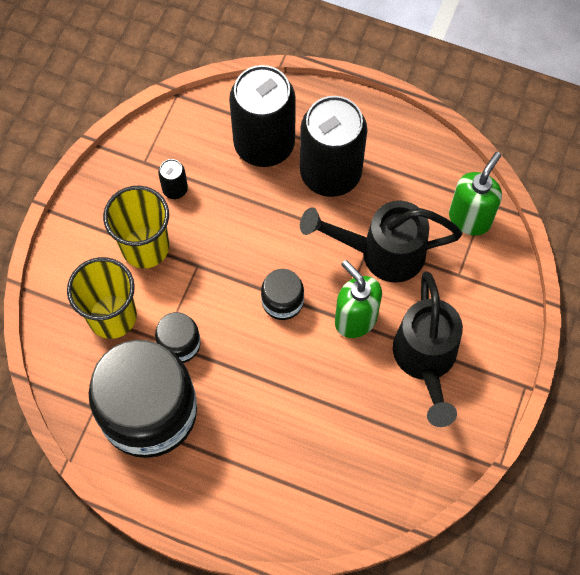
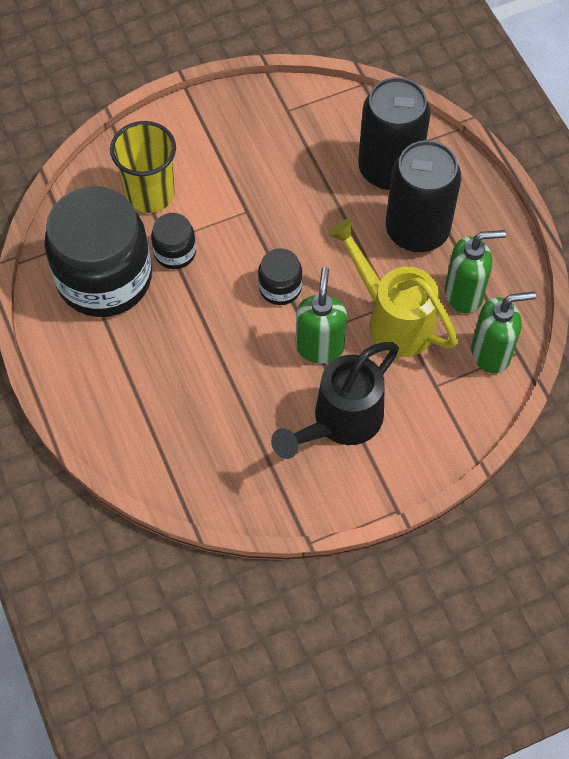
camera: 45 degrees right, 5 degrees down
yellow cup [103,186,169,268] -> none
black can [158,159,188,199] -> none
black watering can [300,201,462,283] -> yellow watering can [327,218,458,357]
none -> green soap dispenser [445,230,506,313]

